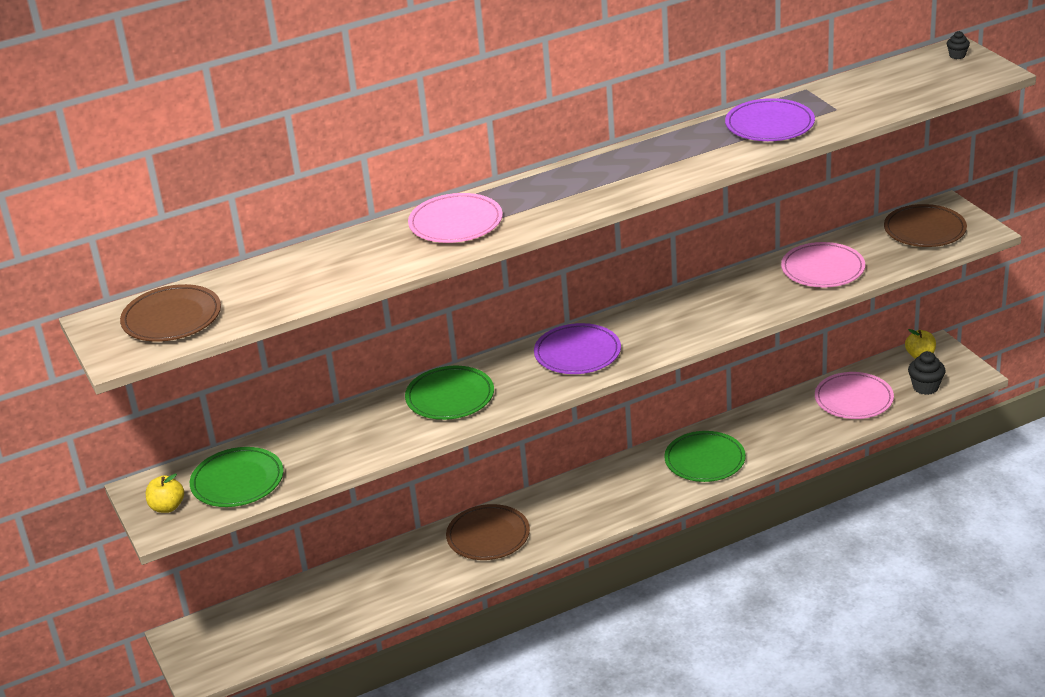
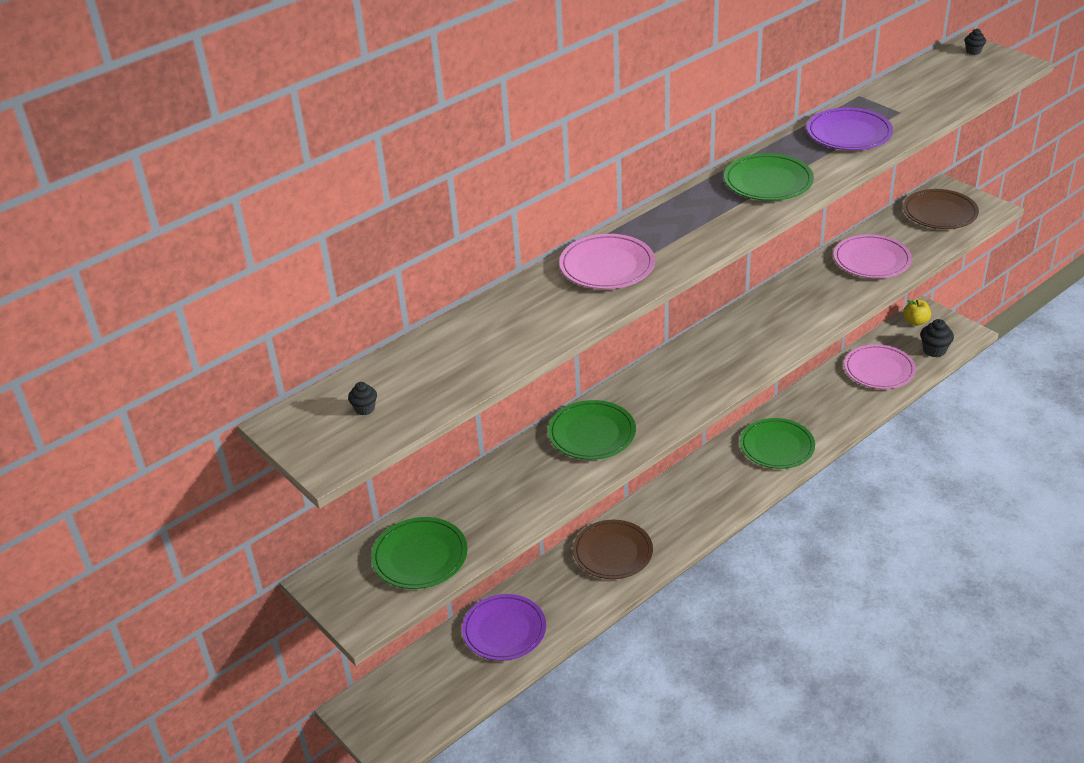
camera: 15 degrees left, 5 degrees up
brown plate [120,284,221,342] -> black cupcake [348,382,377,415]
yellow apple [146,473,184,513] -> none
purple plate [534,323,621,374] -> purple plate moved to [462,594,546,661]
none -> green plate [724,153,814,201]

